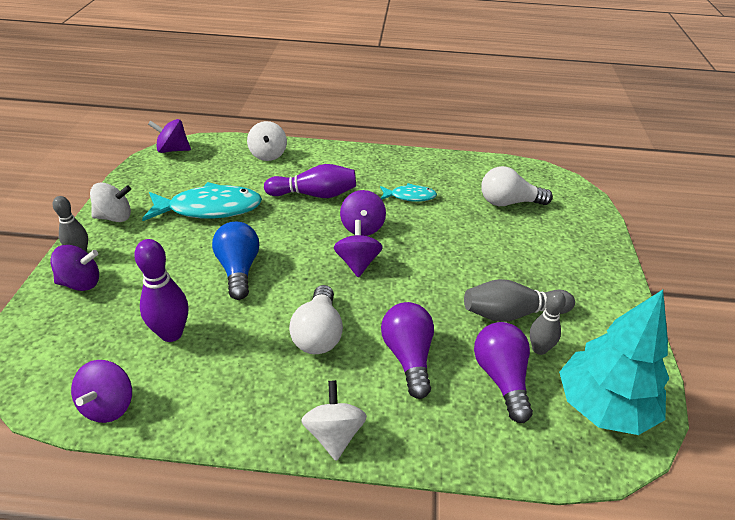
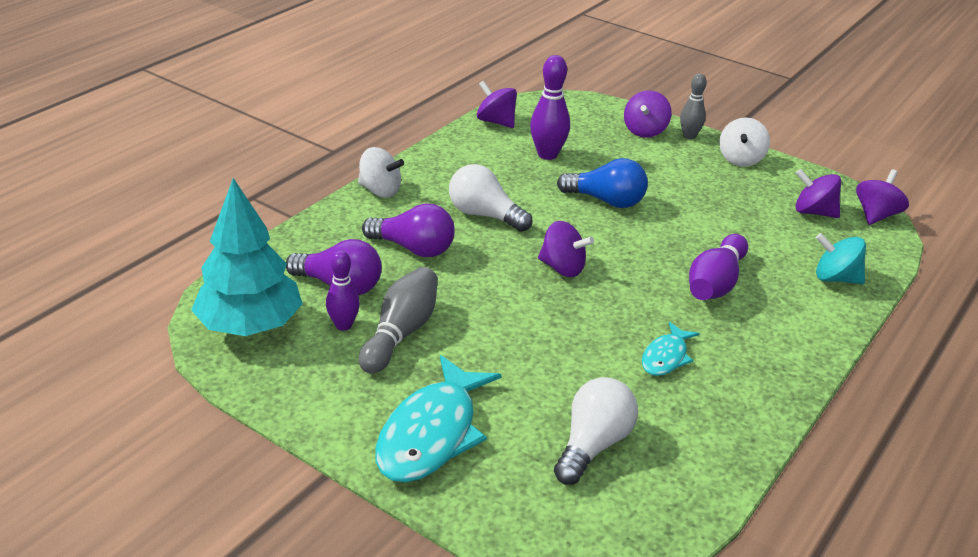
camera: 120 degrees right, 5 degrees down
turquoise fish [142,182,262,221] -> turquoise fish moved to [375,355,501,483]
white spinning top [247,121,287,161] -> turquoise spinning top [816,233,866,284]
purple spinning top [340,190,386,236] -> purple spinning top moved to [796,169,841,218]
grey bowling pin [530,291,566,355] -> purple bowling pin [326,250,360,331]

